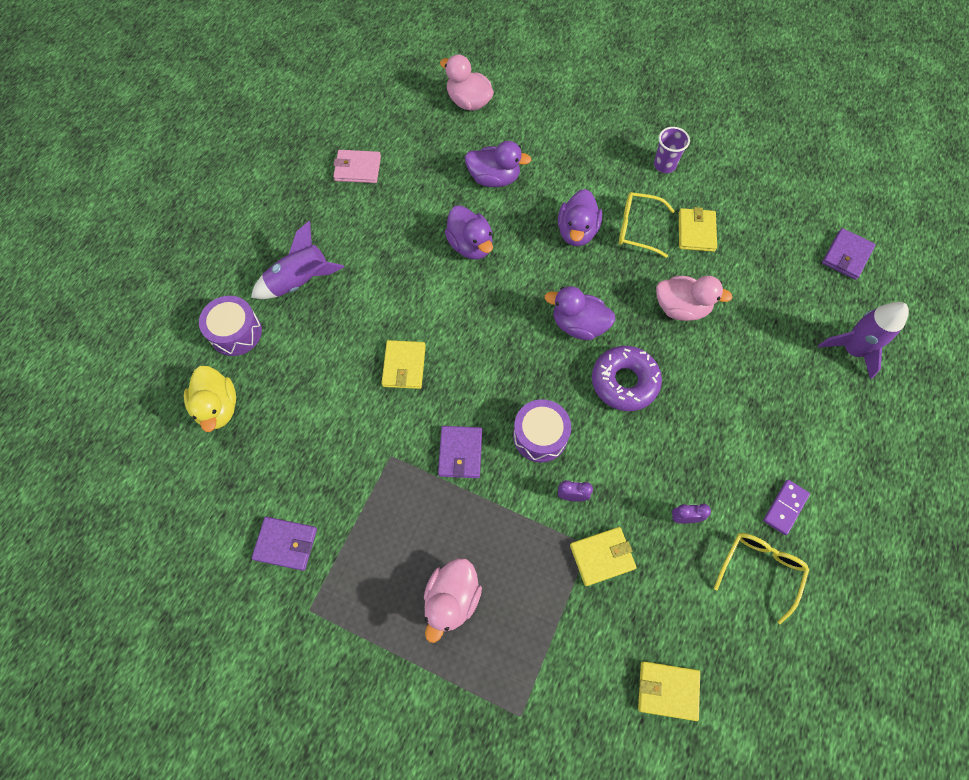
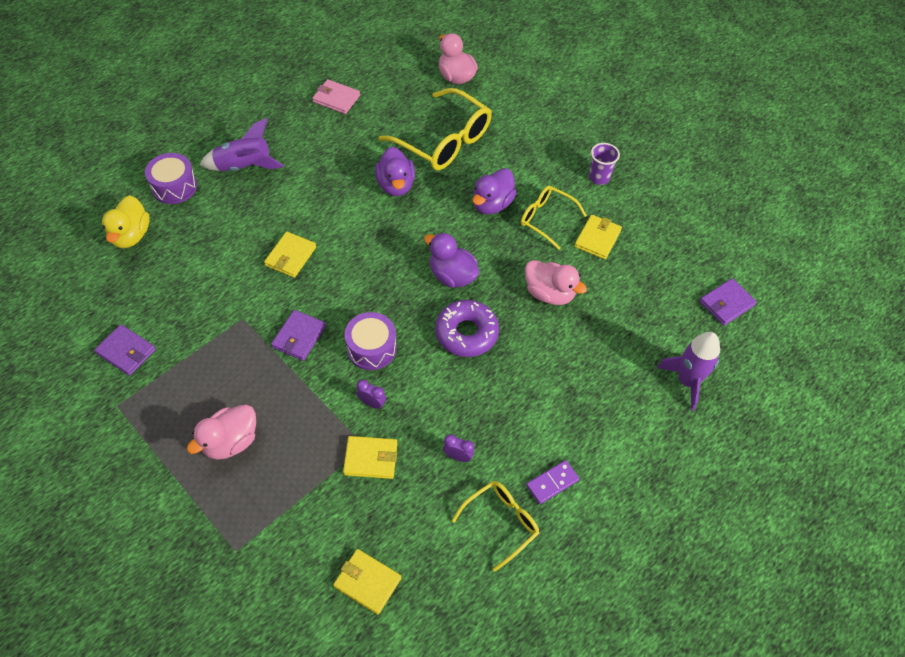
camera: 20 degrees right, 10 degrees down
purple duck [465,141,531,187] -> yellow glasses [378,88,492,170]

